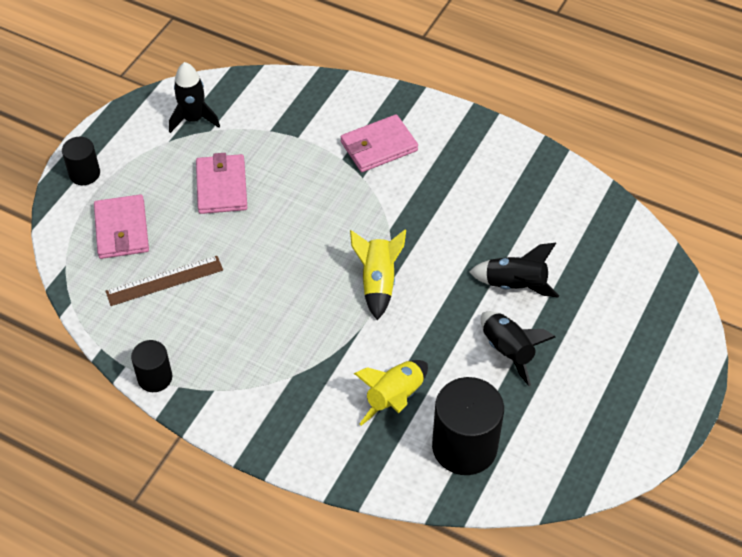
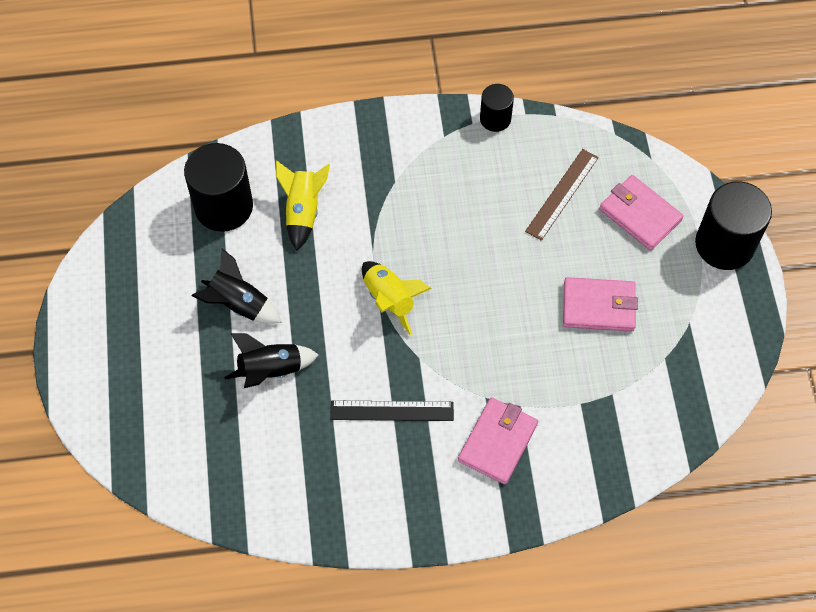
camera: 145 degrees right, 10 degrees up
black cylinder [62,137,100,185] -> black cylinder [695,181,772,270], size x1.81
black rocket [169,62,220,133] -> none
pink wallet [196,153,247,214] -> pink wallet turned 45 degrees counterclockwise [563,277,638,332]
none -> black ruler [330,401,454,421]

